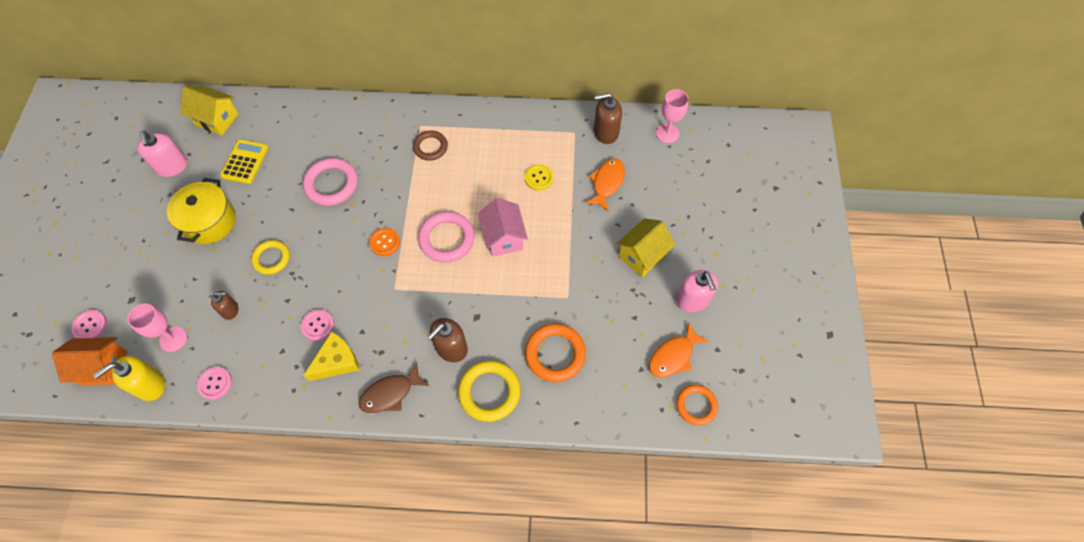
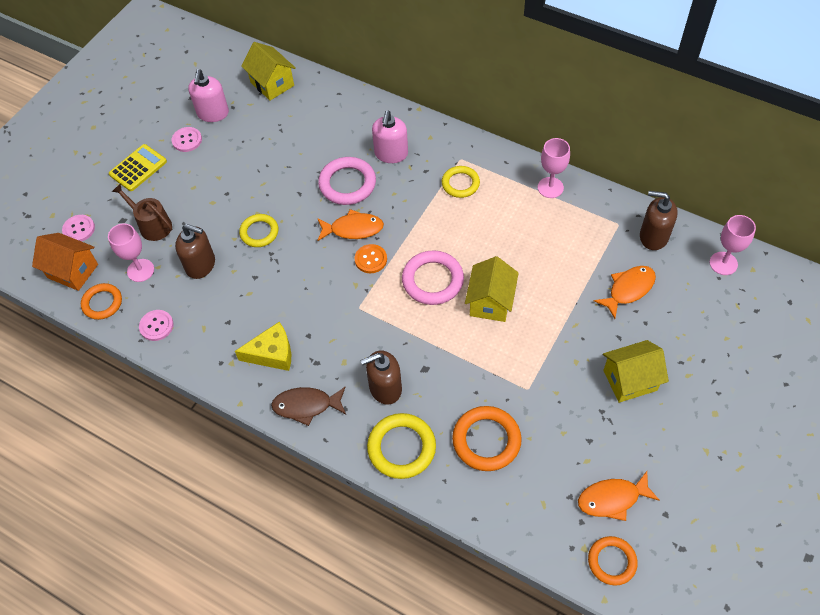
camera: 30 degrees right, 5 degrees down
yellow soap dispenser [93,356,165,401] -> orange ring [81,283,122,320]
yellow pot [167,178,236,244] -> none
brown soap dispenser [211,291,238,320] -> brown soap dispenser [175,224,215,279], size x1.63
yellow calculator [220,139,268,184] -> yellow calculator moved to [109,144,167,191]
pink button [301,310,334,341] -> pink button moved to [172,127,202,152]
brown ring [413,131,448,161] -> yellow ring [442,166,480,198]
pink house [478,198,528,257] -> yellow house [465,256,519,322]
yellow button [525,164,553,191] -> none
pink soap dispenser [676,270,718,312] -> pink soap dispenser moved to [372,110,408,163]
none -> brown watering can [112,183,172,241]
none -> orange fish [317,209,384,241]
none -> pink goblet [538,138,570,198]

